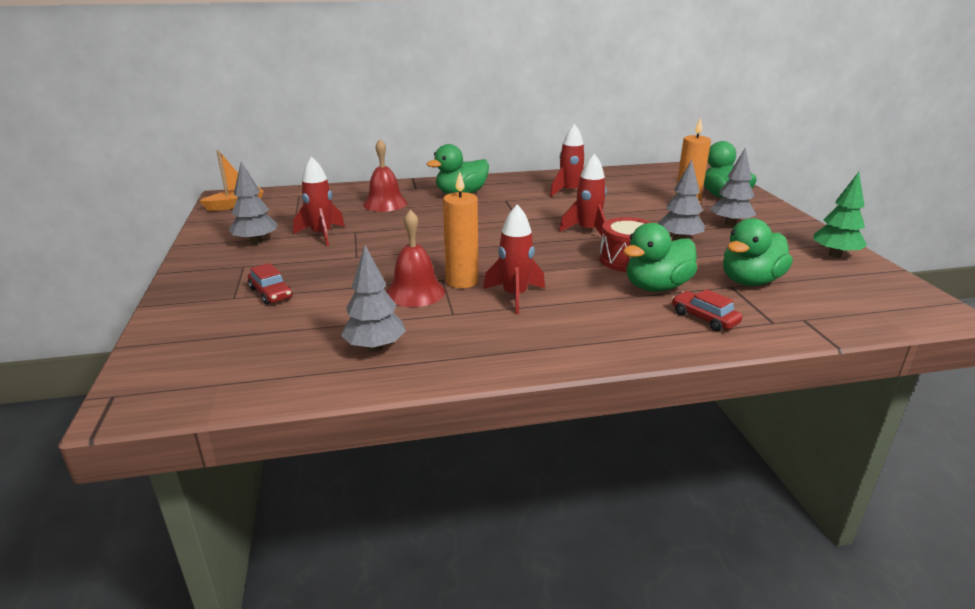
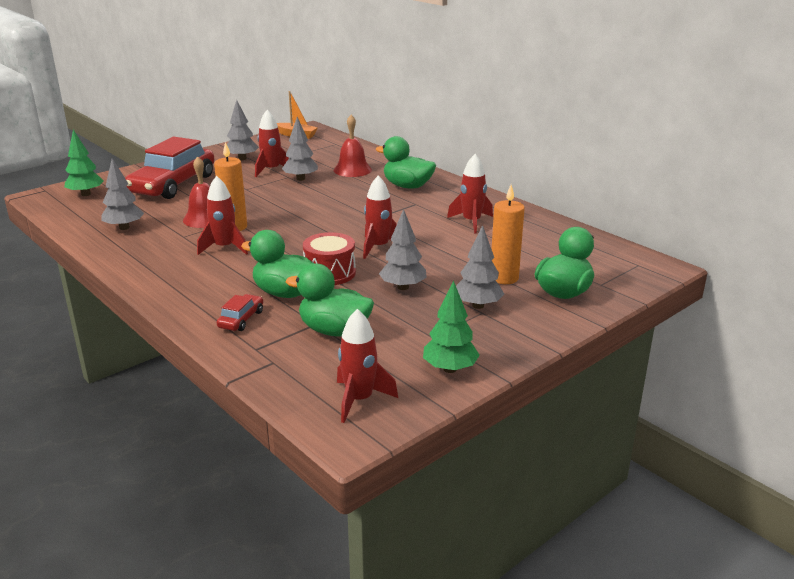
camera: 60 degrees right, 0 degrees up
red car [248,263,293,305] -> red car [125,136,214,199], size x2.41
none -> green tree [64,130,104,196]
none -> grey tree [282,117,318,181]
none -> red rocket [337,309,398,423]

